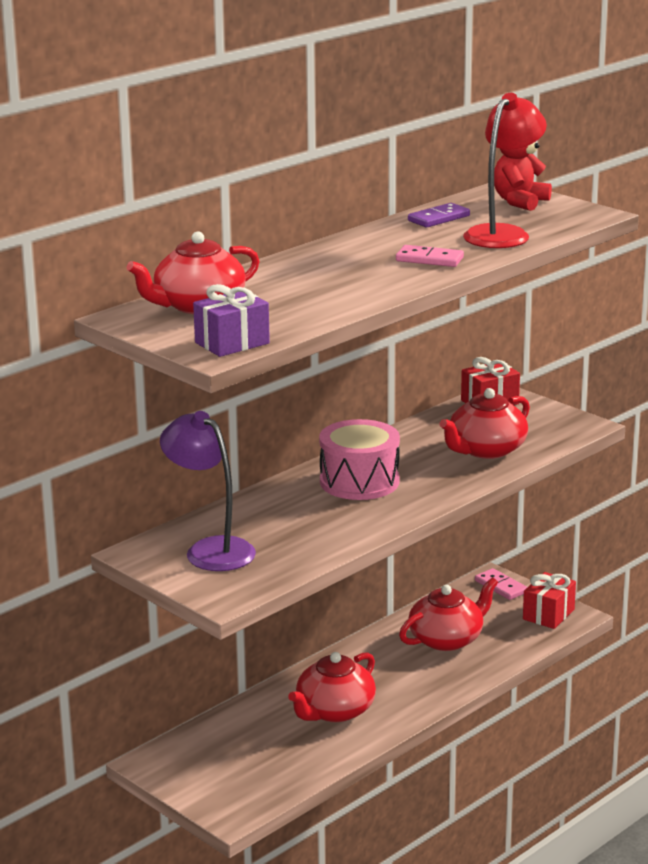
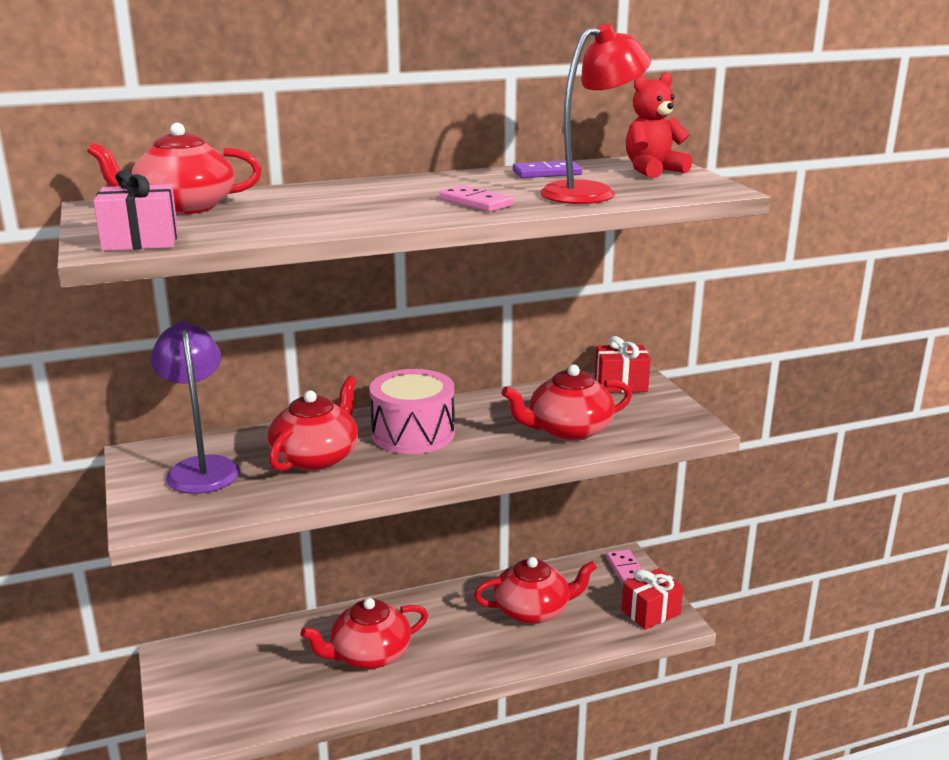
camera: 25 degrees right, 0 degrees up
purple gift [193,284,270,357] -> pink gift [93,170,178,251]
none -> red teapot [267,376,358,471]

